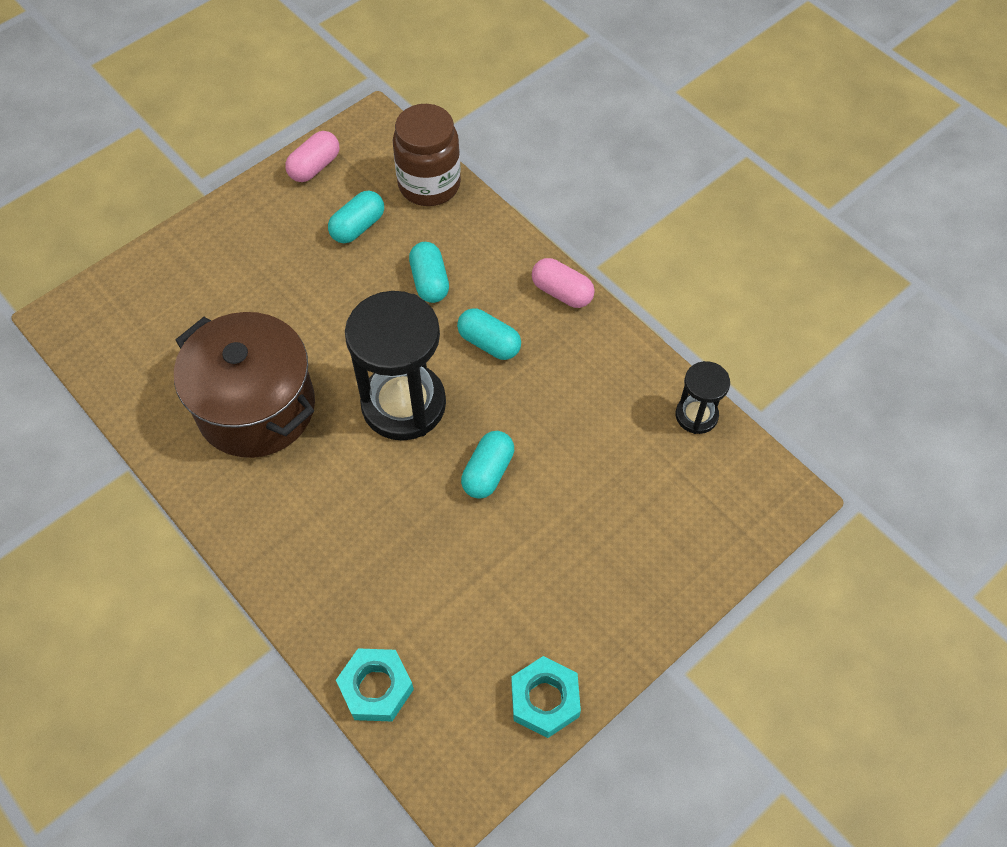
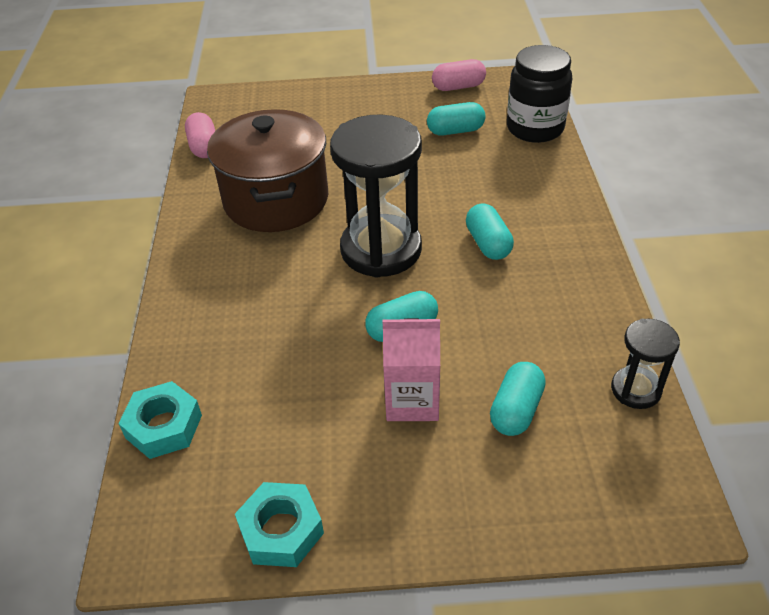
camera: 40 degrees right, 15 degrees down
brown jar [393,104,461,206] -> black jar [507,45,572,143]
turquoise capsule [409,242,449,303] -> turquoise capsule moved to [490,362,546,436]
pink capsule [532,258,595,308] -> pink capsule moved to [185,112,215,158]
none -> pink carton [383,318,440,421]

